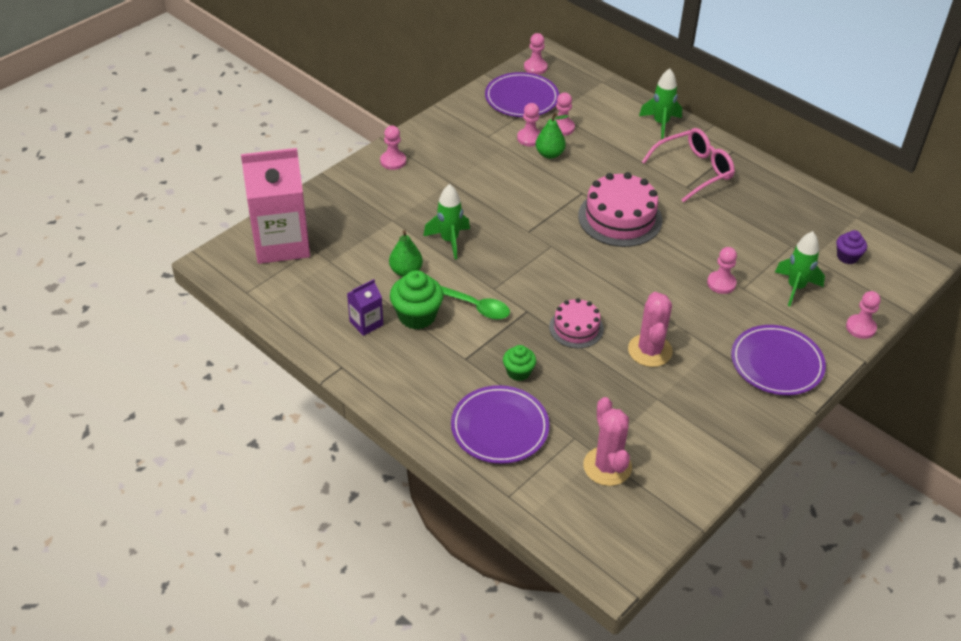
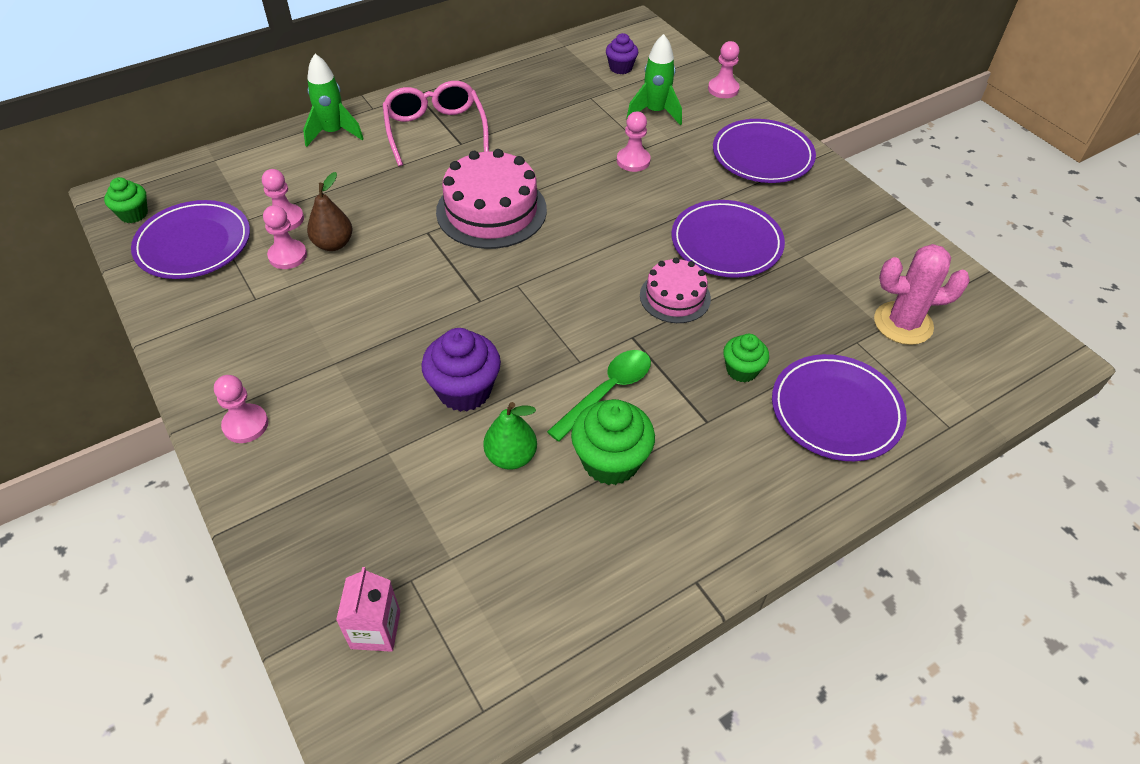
camera: 75 degrees left, 5 degrees up
pink carton [241,148,310,264] -> pink carton [336,567,400,652], size x0.44
purple carton [347,279,383,336] -> none
green rocket [423,184,470,259] -> purple cupcake [421,328,501,412]
pink pawn [524,33,548,75] -> green cupcake [104,177,148,223]
green pear [536,113,569,159] -> brown pear [307,172,353,251]
pink cactus [628,292,673,367] -> purple plate [671,200,785,278]

